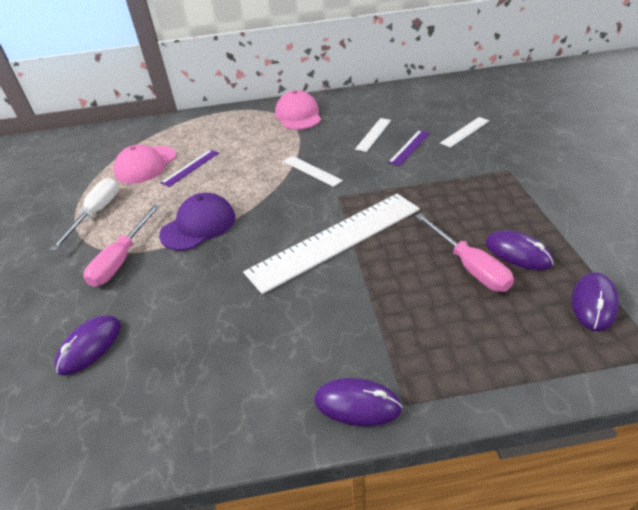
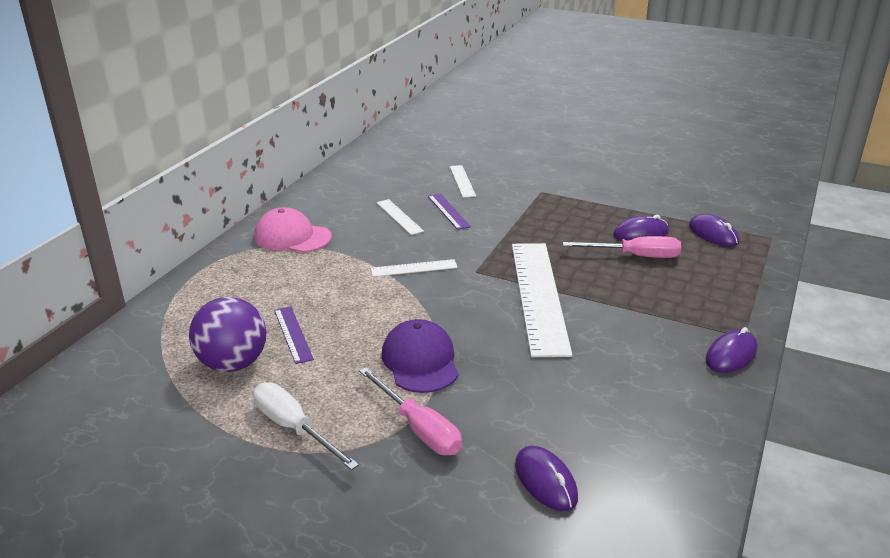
camera: 60 degrees left, 10 degrees down
pink cap [114,145,176,184] -> purple ball [189,297,266,372]

